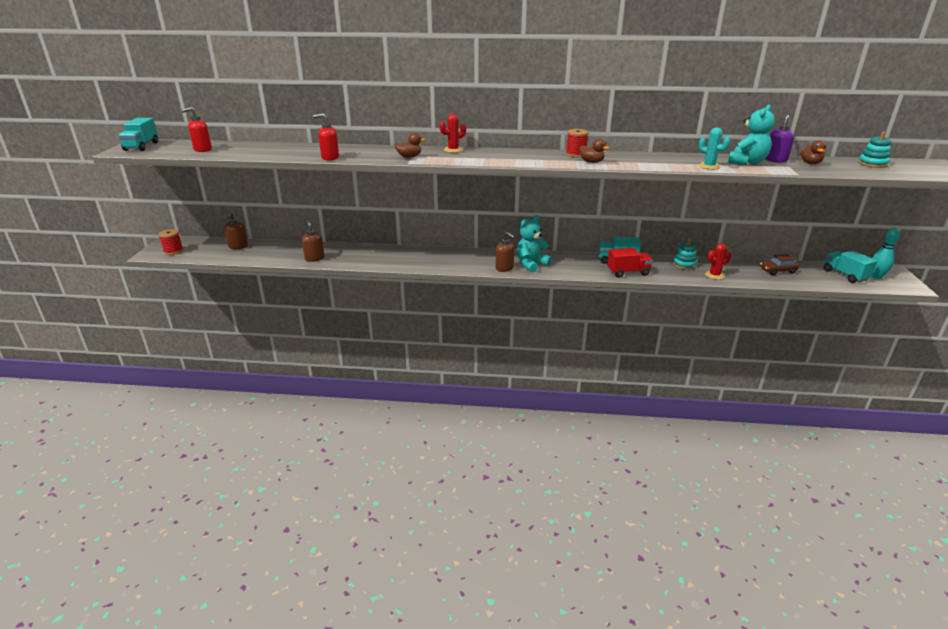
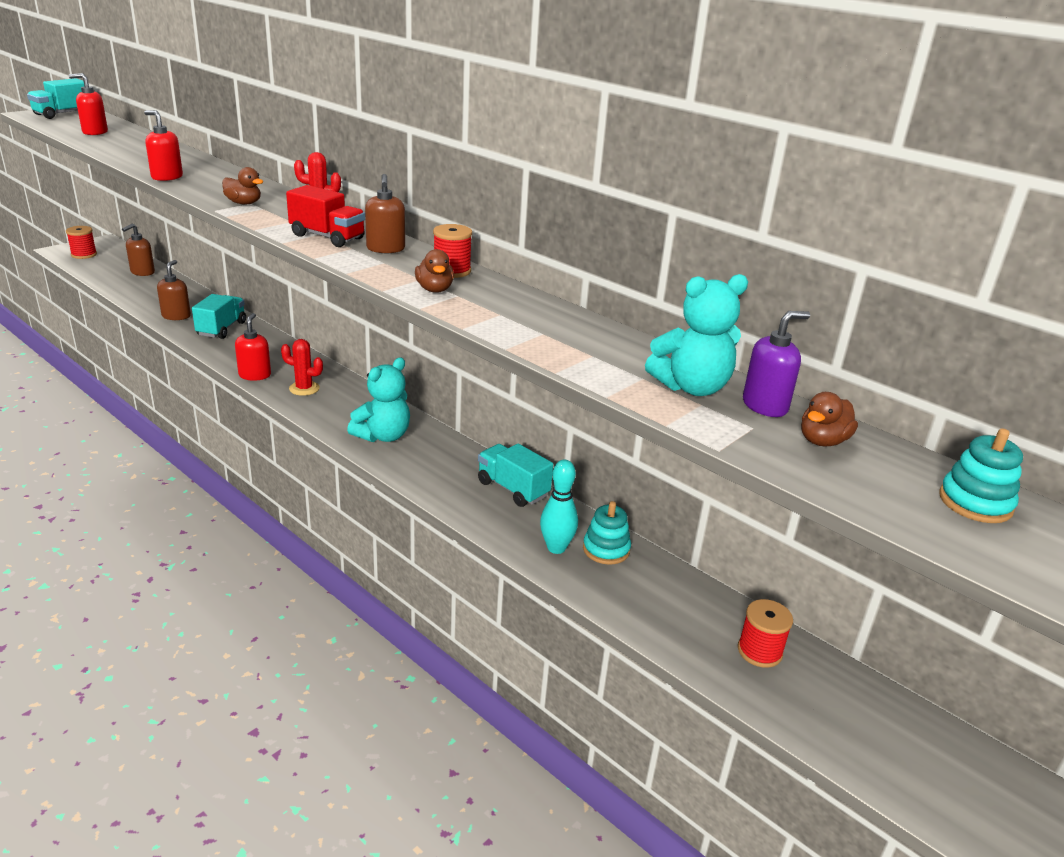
camera: 35 degrees right, 0 degrees up
brown soap dispenser [496,232,515,272] -> brown soap dispenser moved to [365,174,405,253]
turquoise teddy bear [517,215,552,273] -> turquoise teddy bear turned 135 degrees clockwise [347,357,410,442]
red truck [607,248,653,278] -> red truck moved to [286,185,365,247]
turquoise cactus [699,127,731,170] -> none
red cactus [705,243,731,280] -> red cactus moved to [281,339,323,396]
brown car [760,254,799,275] -> red spool [738,599,793,668]
turquoise truck [824,250,877,283] -> turquoise truck moved to [192,294,246,339]
turquoise bowling pin [872,228,900,279] -> turquoise bowling pin moved to [540,460,578,554]
none -> red soap dispenser [235,313,271,381]

